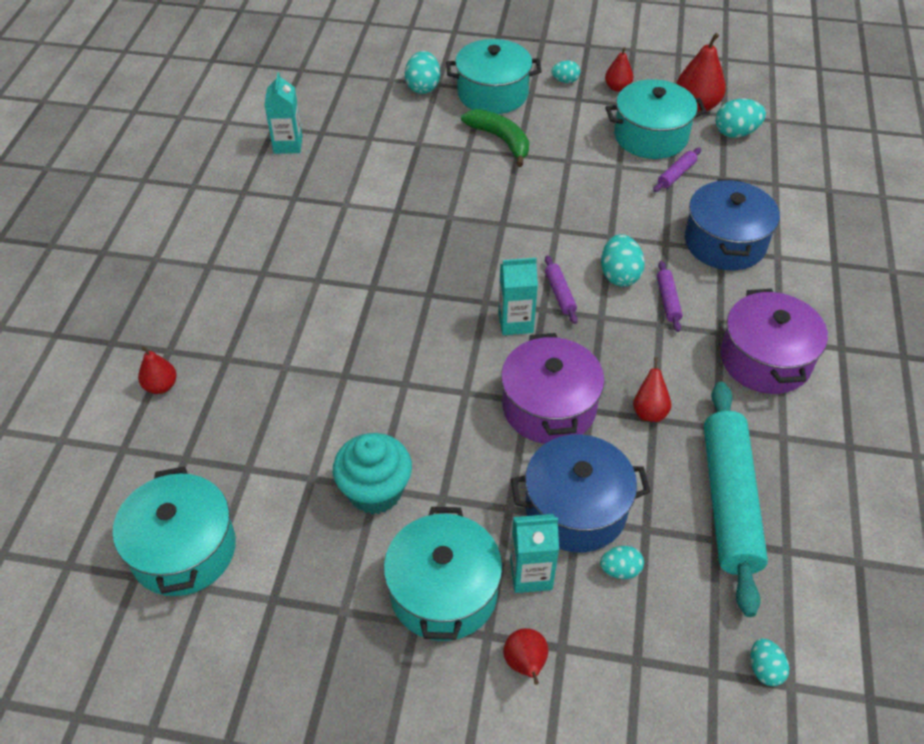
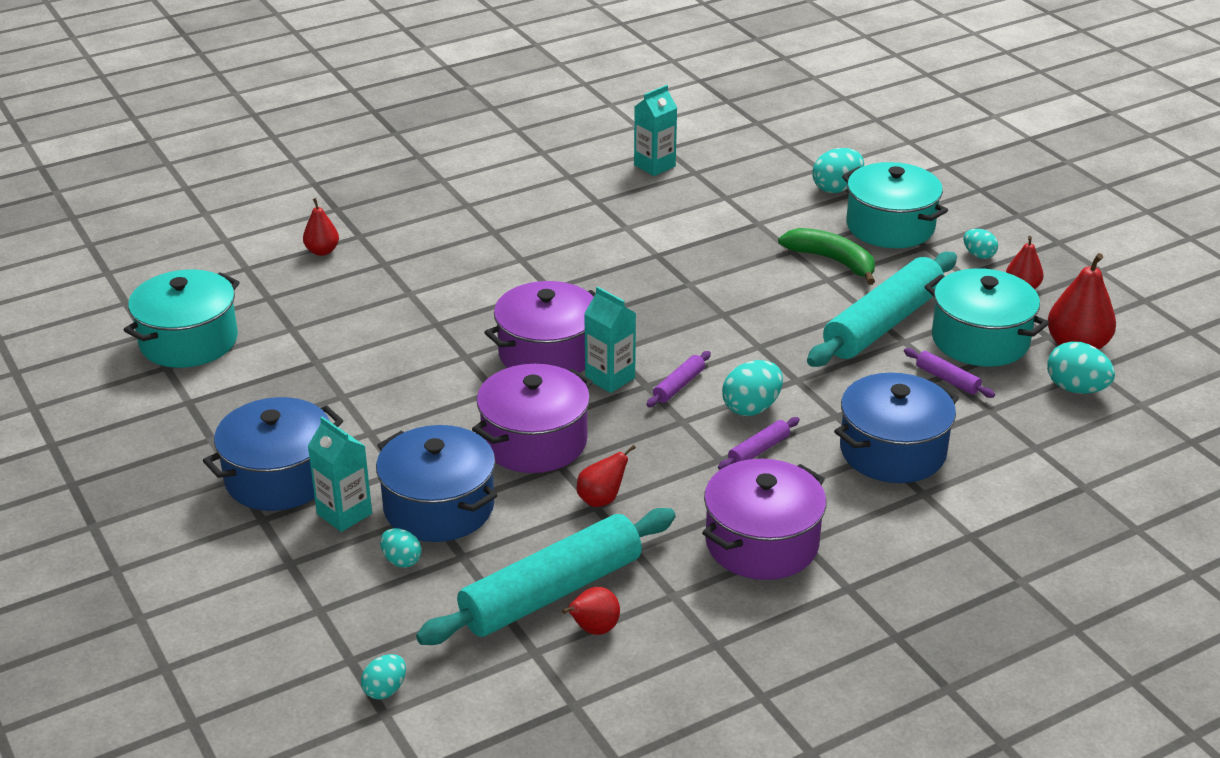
camera: 50 degrees right, 15 degrees down
turquoise cupcake [333,433,412,514] -> none
turquoise pot [384,507,503,641] -> blue pot [203,397,343,511]
green banana [461,109,529,167] -> green banana turned 60 degrees counterclockwise [778,228,875,285]
red pear [503,628,548,685] -> red pear moved to [562,587,620,635]
purple rolling pin [653,148,701,192] -> purple rolling pin turned 45 degrees clockwise [904,348,995,398]
none -> purple pot [484,281,596,373]
none -> turquoise rolling pin [807,251,957,367]

